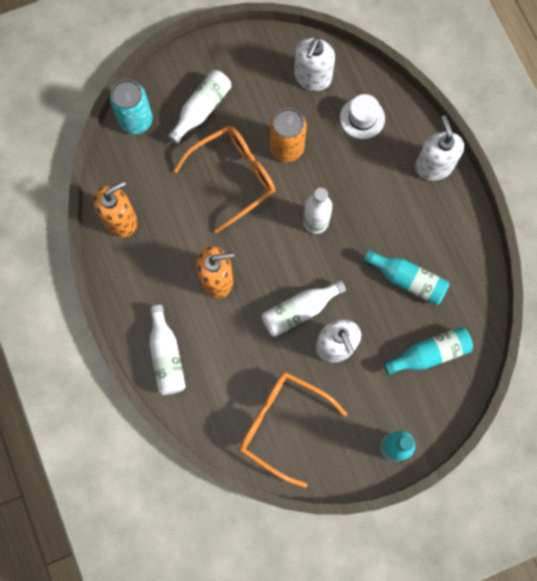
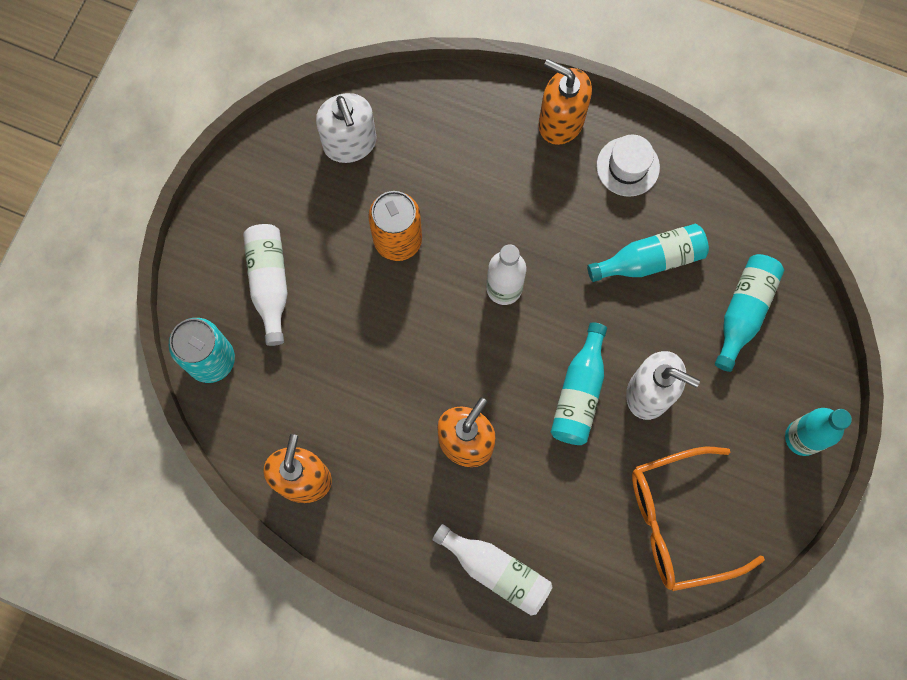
camera: 45 degrees left, 0 degrees up
orange glasses [173,126,276,233] -> none
white bottle [261,280,346,337] -> turquoise bottle [551,322,607,445]
white hat [340,94,385,139] -> white hat moved to [596,135,660,197]
white soap dispenser [415,115,464,180] -> orange soap dispenser [539,59,592,145]

